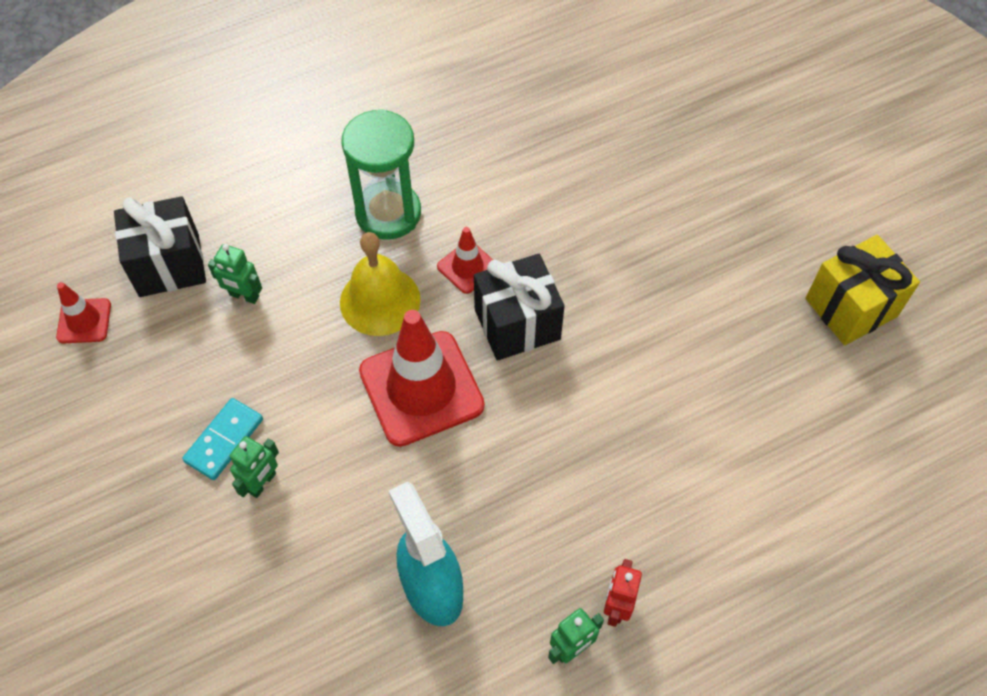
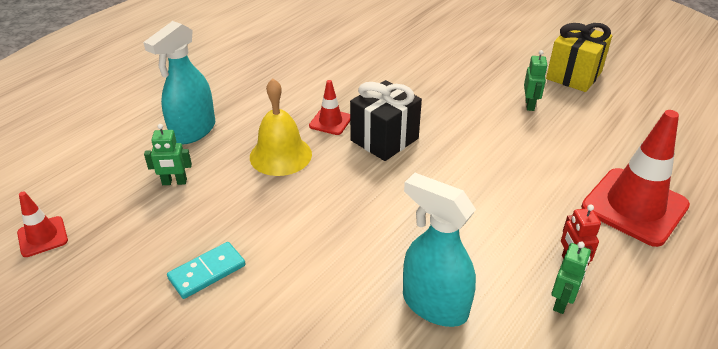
camera: 25 degrees left, 20 degrees down
black gift [114,196,206,297] -> none
turquoise domino [182,398,263,480] -> turquoise domino turned 45 degrees clockwise [167,242,245,299]
green robot [230,436,279,498] -> green robot moved to [524,50,548,111]
green hourglass [342,109,421,240] -> none
red traffic cone [359,310,485,447] -> red traffic cone moved to [581,110,690,247]
none -> turquoise spray bottle [143,21,215,144]

